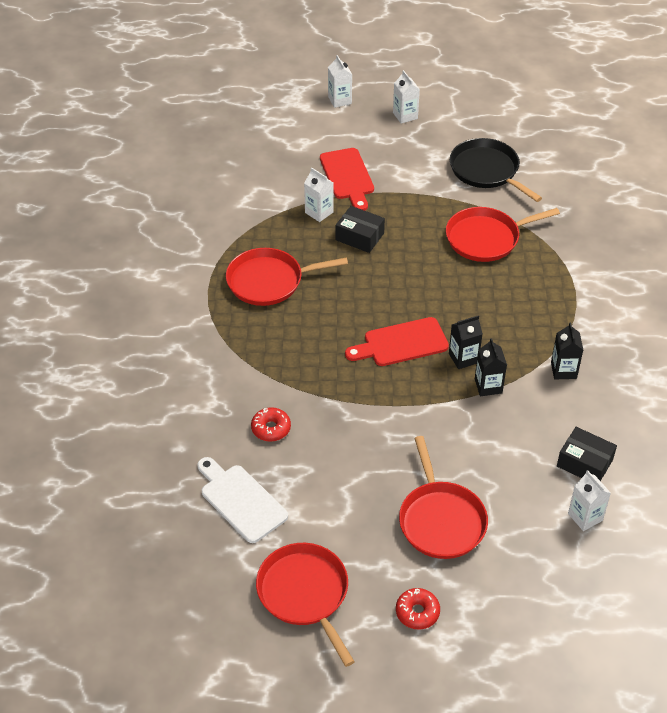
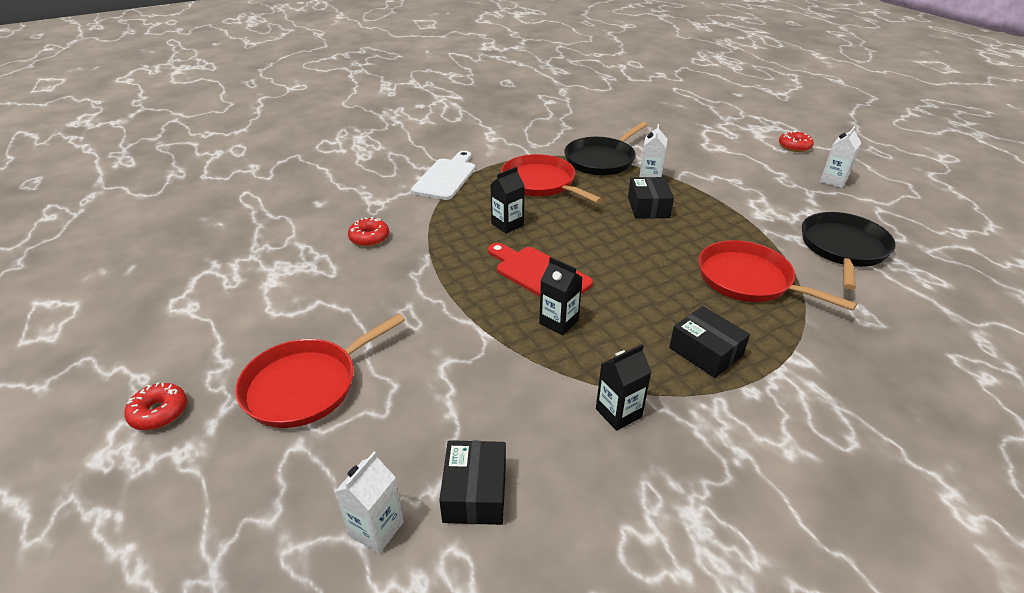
camera: 60 degrees right, 10 degrees down
white cutting board [198,457,288,543] -> white cutting board moved to [411,151,475,200]
red pan [256,543,355,667] -> none
red cutting board [320,148,374,211] -> none
white carton [328,55,352,108] -> red donut [779,130,814,152]
black carton [475,338,507,396] -> black carton moved to [490,167,525,234]
none -> black pan [564,122,647,175]
none -> black box [669,306,750,378]

